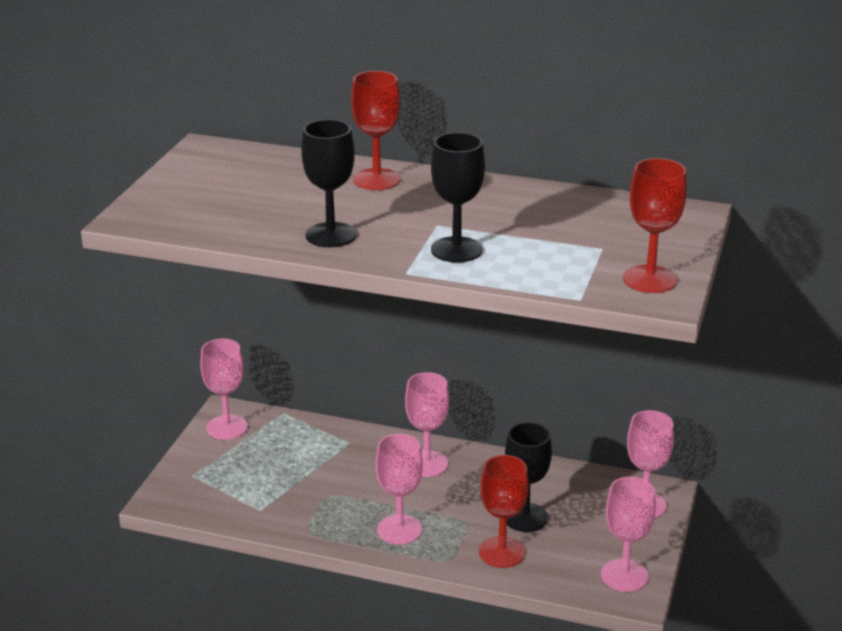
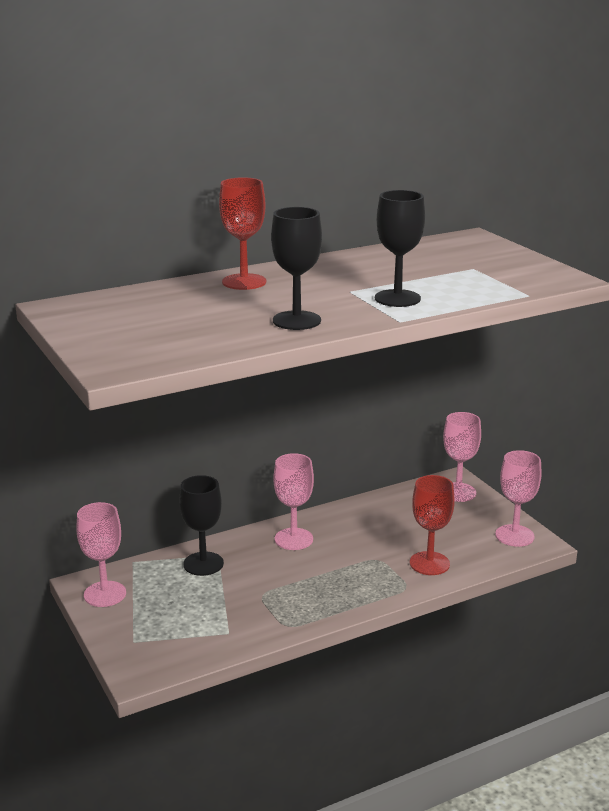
camera: 45 degrees left, 5 degrees down
pink goblet [376,434,423,545] -> none
black goblet [505,422,552,532] -> black goblet moved to [179,475,224,576]
red goblet [623,158,687,293] -> none

